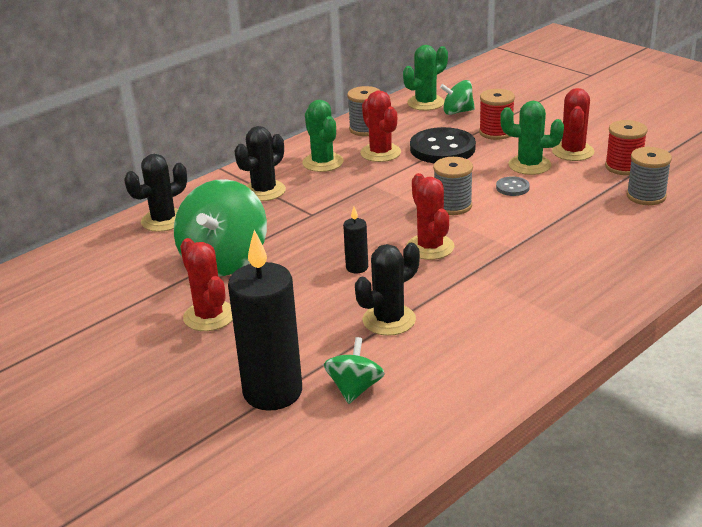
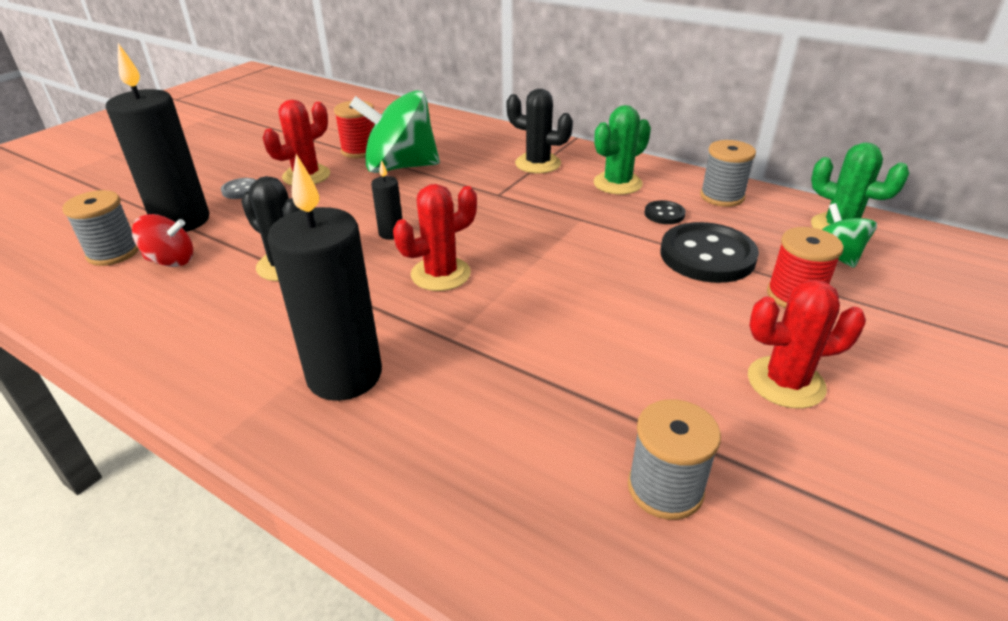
camera: 75 degrees right, 5 degrees up
black cactus [124,154,187,232] -> none
green spinning top [324,337,385,404] -> red spinning top [132,214,193,267]
red cactus [360,90,401,162] -> black button [645,200,686,224]
grey spool [433,157,473,215] -> grey spool moved to [62,190,139,266]
grey button [496,176,530,196] -> grey button moved to [221,178,256,199]
green cactus [500,101,564,175] -> none
red spool [605,120,648,175] -> red spool moved to [334,101,375,158]
none -> black candle [267,154,382,401]

